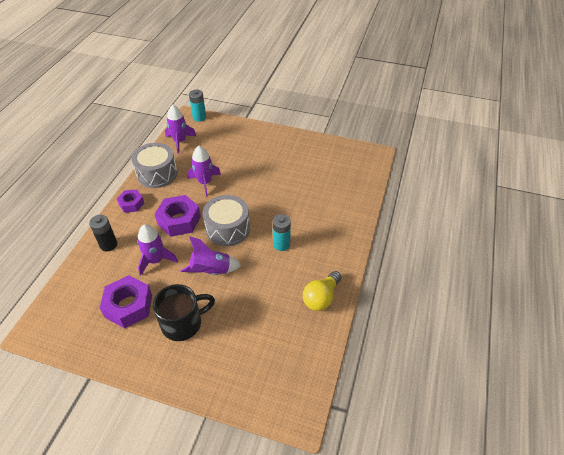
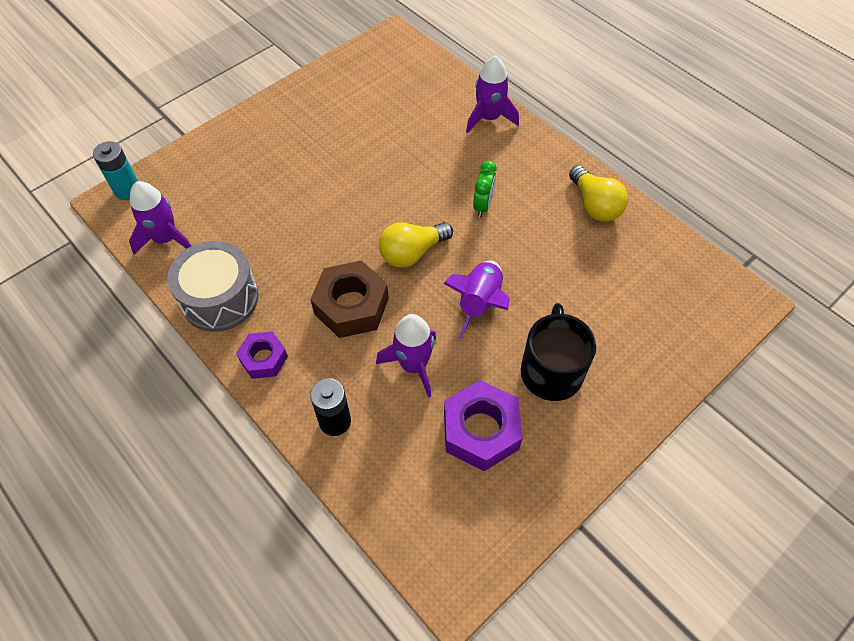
camera: 60 degrees left, 10 degrees up
purple nut [155,195,201,237] -> brown nut [310,260,389,338]
purple rocket [187,146,221,196] -> purple rocket moved to [466,55,519,134]
grey drum [202,195,250,246] -> yellow light bulb [379,222,453,268]
turquoise battery [273,214,291,251] -> green clock [473,161,497,217]

